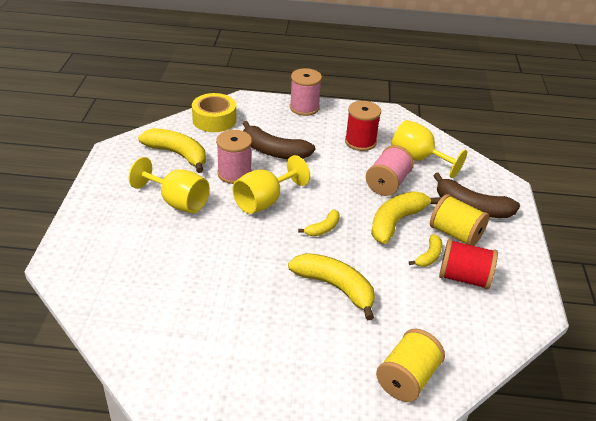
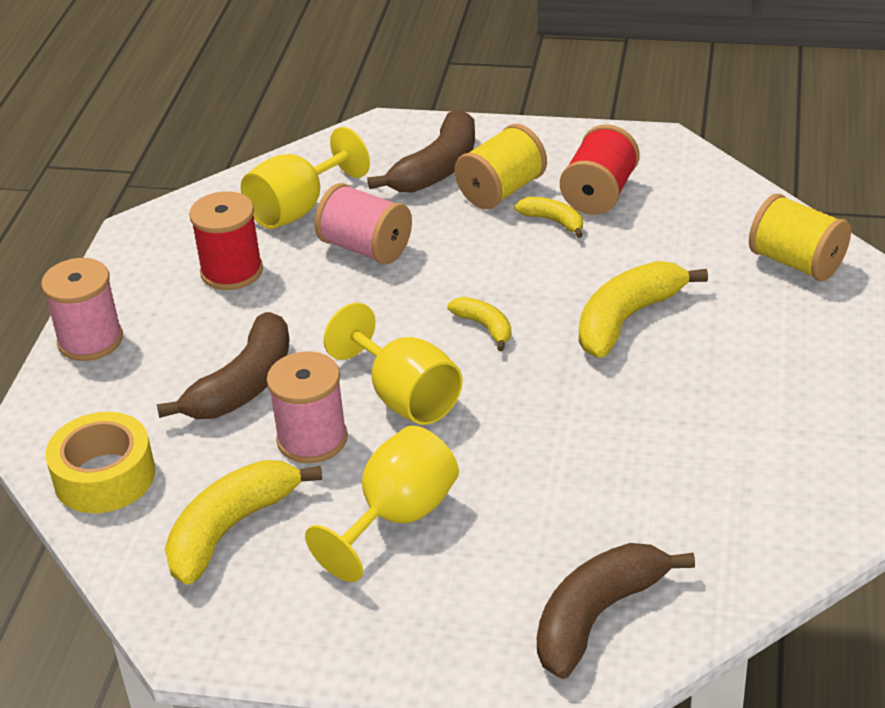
camera: 80 degrees left, 0 degrees up
yellow banana [371,191,441,244] -> none
none -> brown banana [537,543,695,679]

